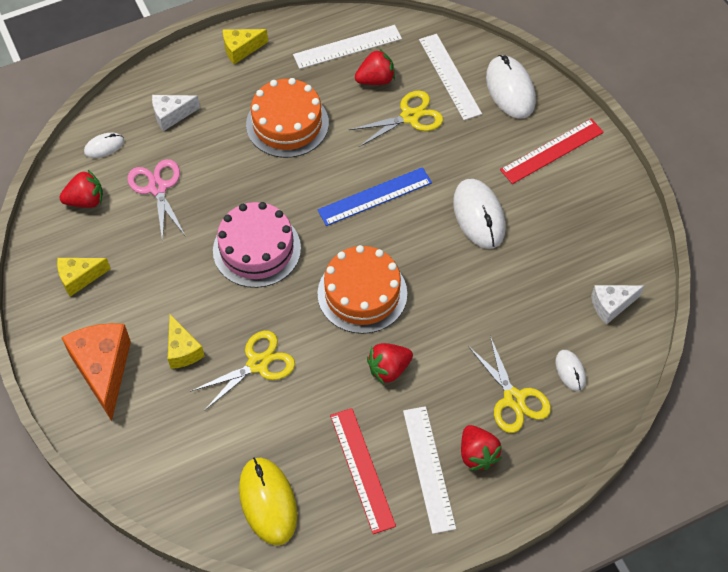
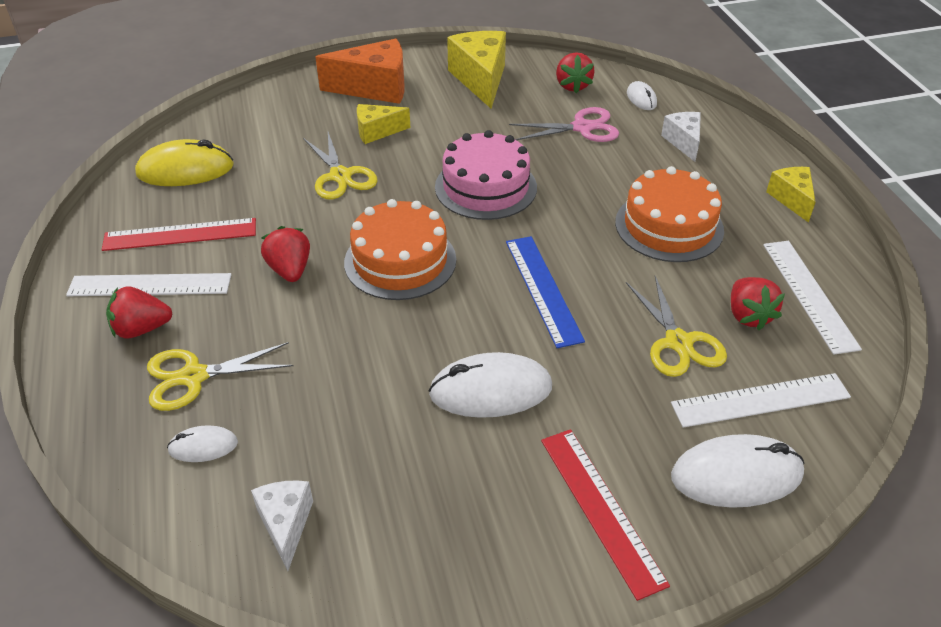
camera: 100 degrees right, 15 degrees down
yellow cheese [57,258,111,297] -> yellow cheese [447,31,506,109], size x1.73

